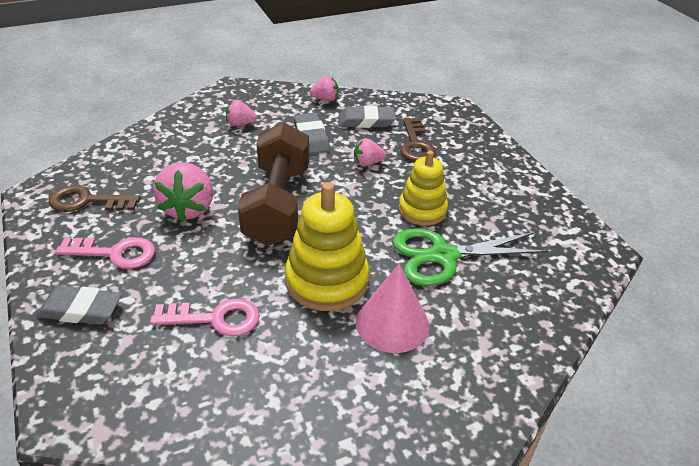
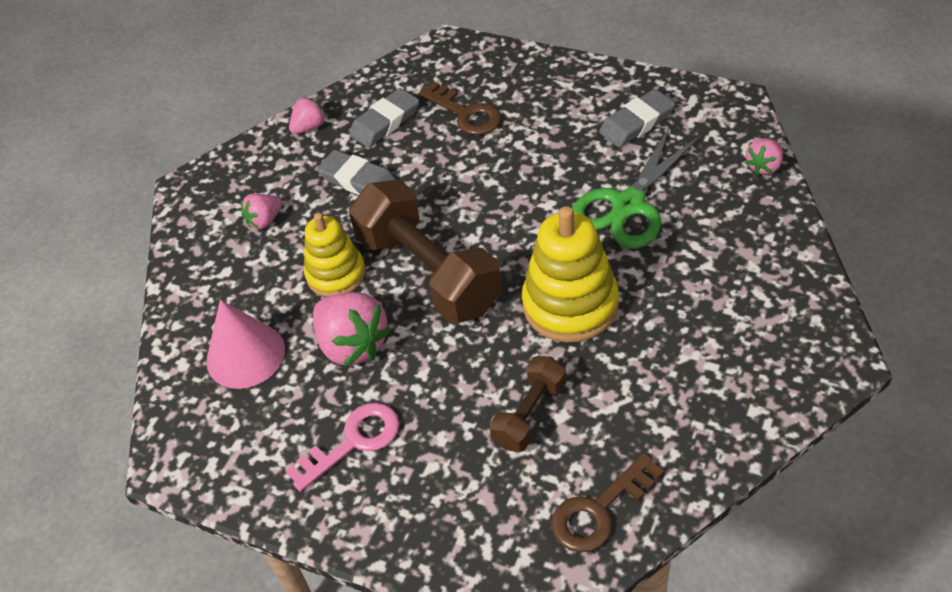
camera: 35 degrees left, 10 degrees up
grey eraser [36,286,122,325] -> grey eraser moved to [599,89,675,148]
brown key [48,185,141,212] -> brown key moved to [551,453,664,552]
pink key [150,299,260,336] -> brown dumbbell [489,356,567,452]
pink strawberry [354,138,386,167] -> pink strawberry moved to [745,138,783,175]
pink cone [356,264,429,353] -> pink cone moved to [206,299,285,389]
yellow stacking toy [398,150,448,226] -> yellow stacking toy moved to [304,213,366,297]

